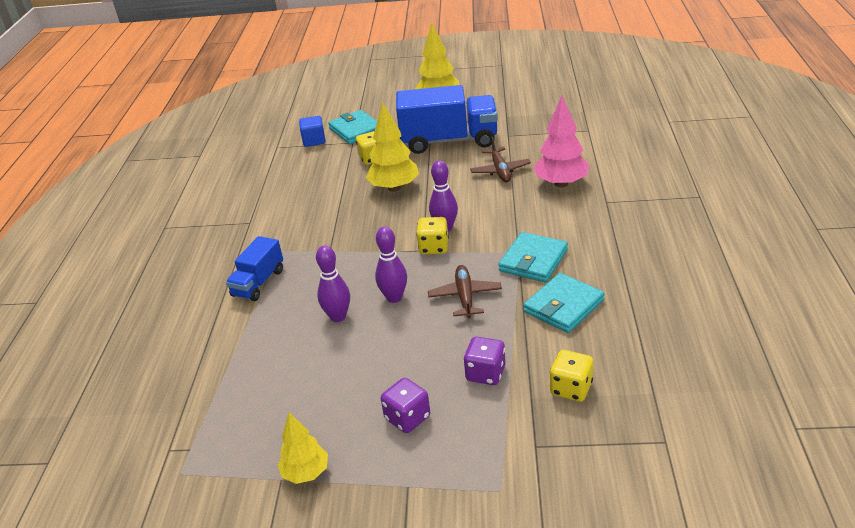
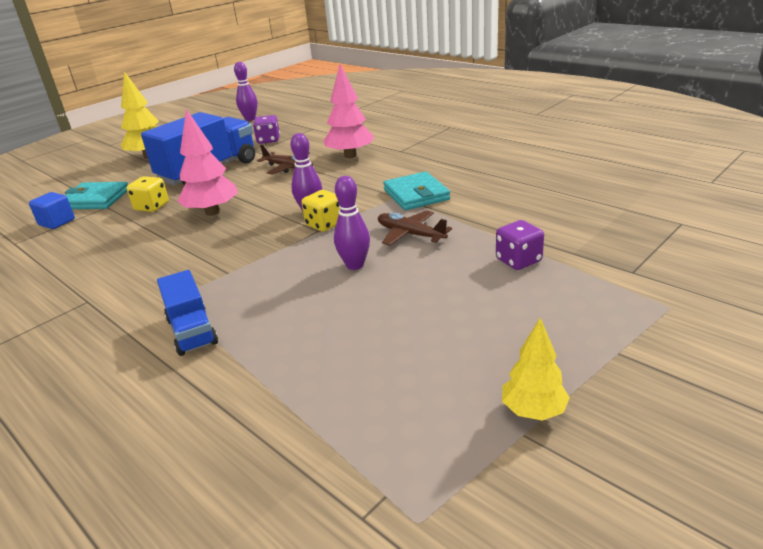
camera: 50 degrees left, 5 degrees down
purple bowling pin [316,246,350,322] -> purple bowling pin moved to [234,62,258,121]
yellow tree [365,102,419,192] -> pink tree [177,109,238,216]
purple dice [381,378,430,433] -> purple dice moved to [253,115,280,144]
turquoise wallet [523,273,605,333] -> none
yellow dice [550,350,593,402] -> none

